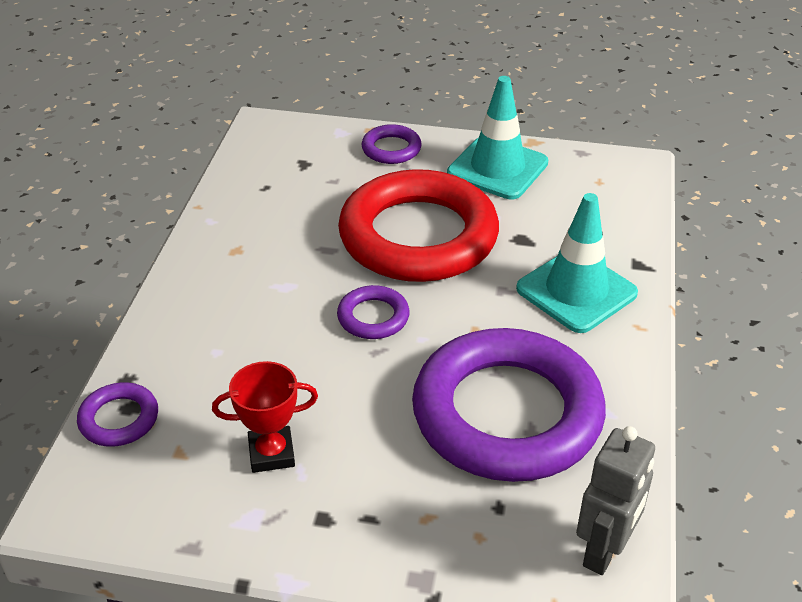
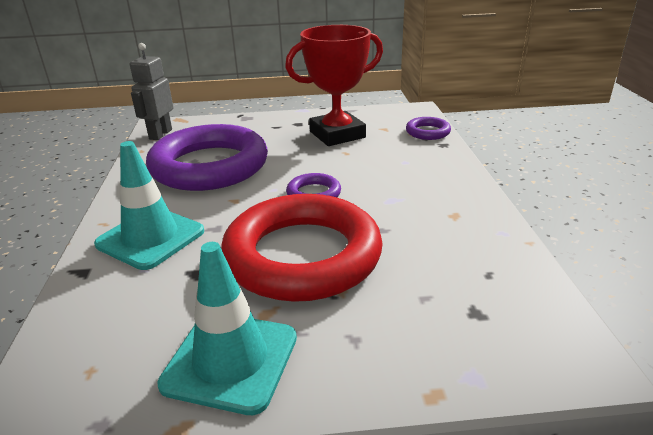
camera: 165 degrees right, 10 degrees down
red trophy [212,361,318,473] -> red trophy [285,25,383,146], size x1.85
purple ring [361,124,422,164] -> none

